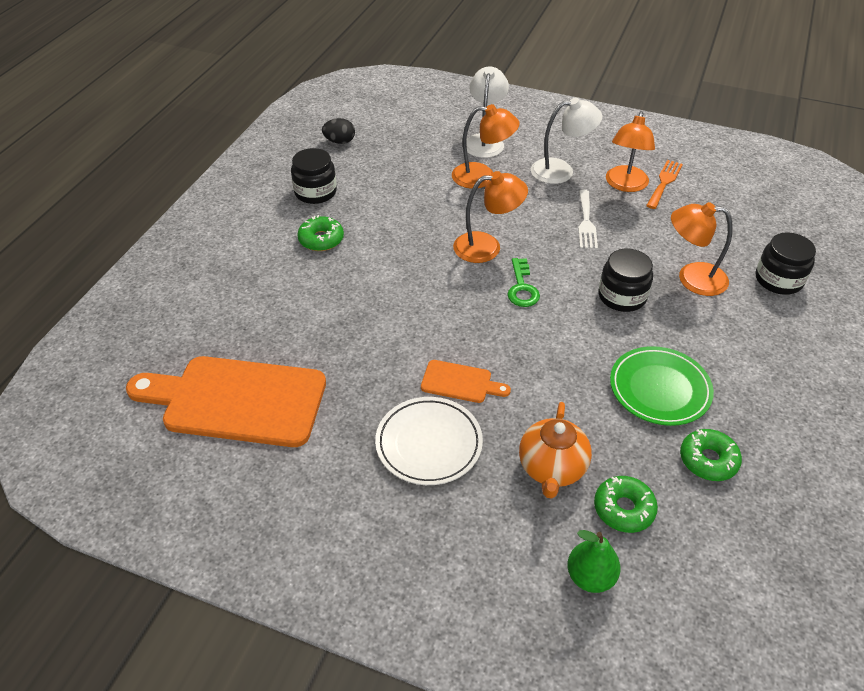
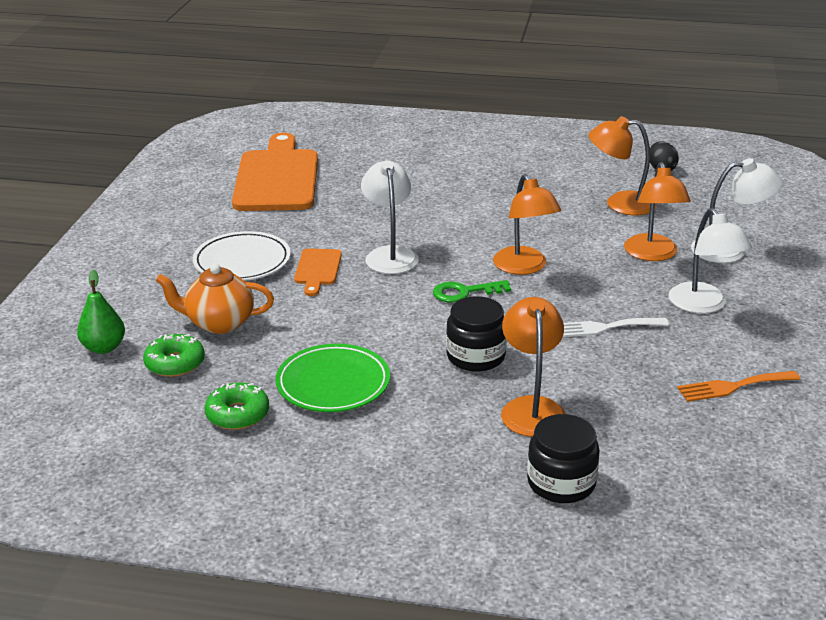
camera: 80 degrees right, 15 degrees down
black jar [291,148,337,204] -> none
green donut [297,215,344,251] -> none
orange lamp [606,111,655,192] -> orange lamp moved to [588,116,657,215]
orange fork [646,160,683,209] -> orange fork turned 150 degrees clockwise [677,371,800,402]
none -> white lamp [361,161,419,274]

